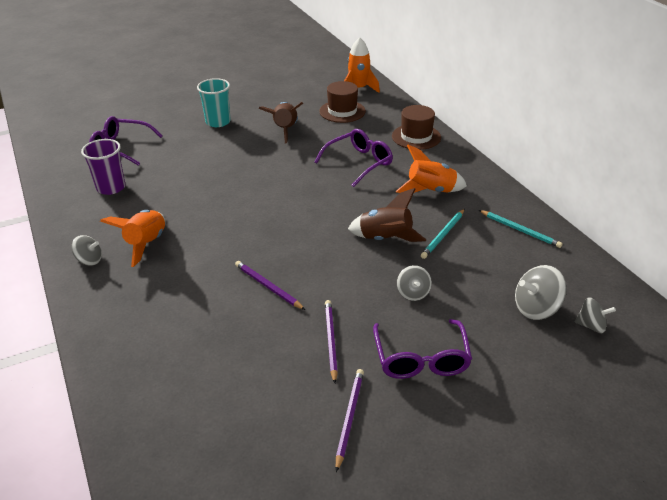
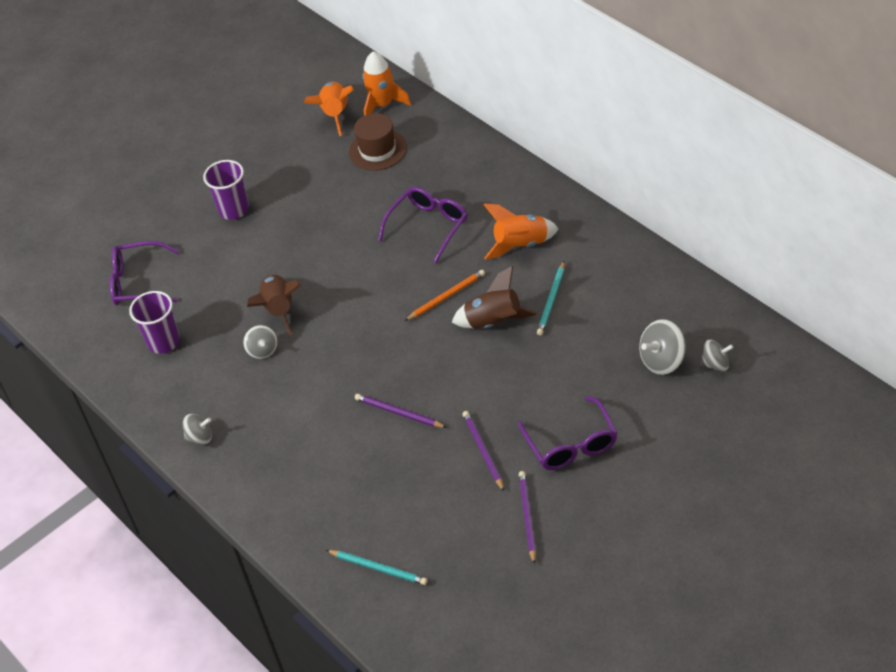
camera: 10 degrees left, 10 degrees up
orange rocket [100,210,165,267] -> orange rocket moved to [304,82,354,136]
turquoise cup [197,78,231,127] -> purple cup [203,160,249,220]
brown rocket [259,102,303,143] -> brown rocket moved to [247,275,301,337]
brown hat [392,105,441,150] -> none
grey spinning top [397,265,432,301] -> grey spinning top moved to [243,325,278,359]
turquoise pencil [479,210,563,248] -> turquoise pencil moved to [326,550,427,585]
none -> orange pencil [405,270,485,321]

